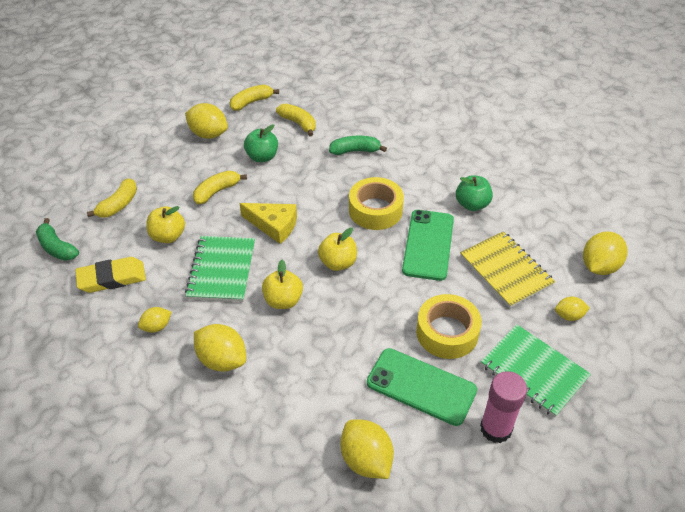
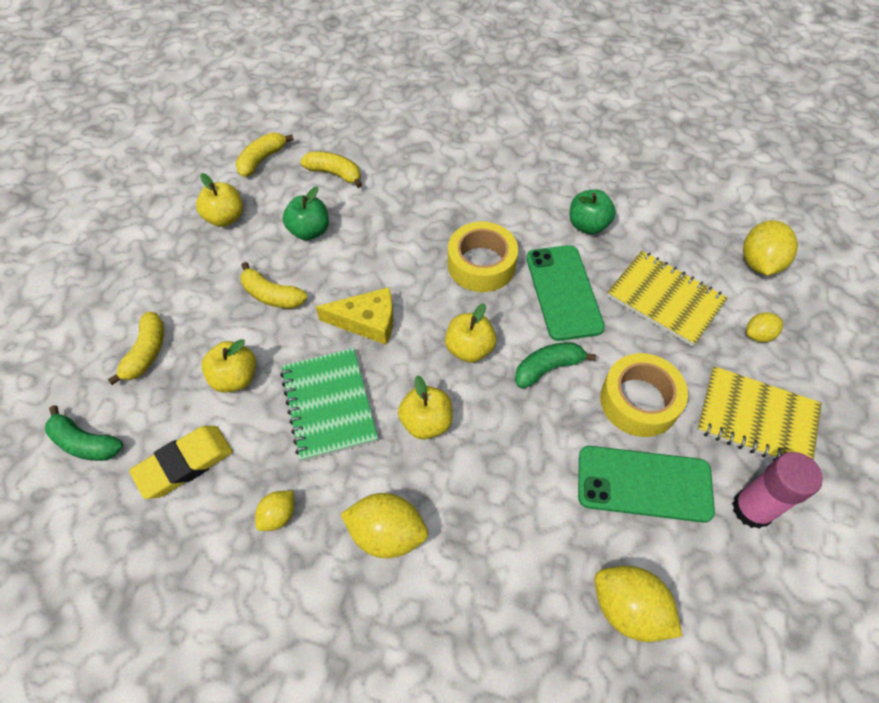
camera: 20 degrees left, 10 degrees up
yellow lemon [185,103,228,139] -> yellow apple [196,173,243,227]
yellow banana [193,171,247,204] -> yellow banana turned 90 degrees counterclockwise [240,262,307,309]
green banana [329,136,387,155] -> green banana moved to [515,342,596,388]
green notebook [481,324,591,418] -> yellow notebook [697,366,822,461]

